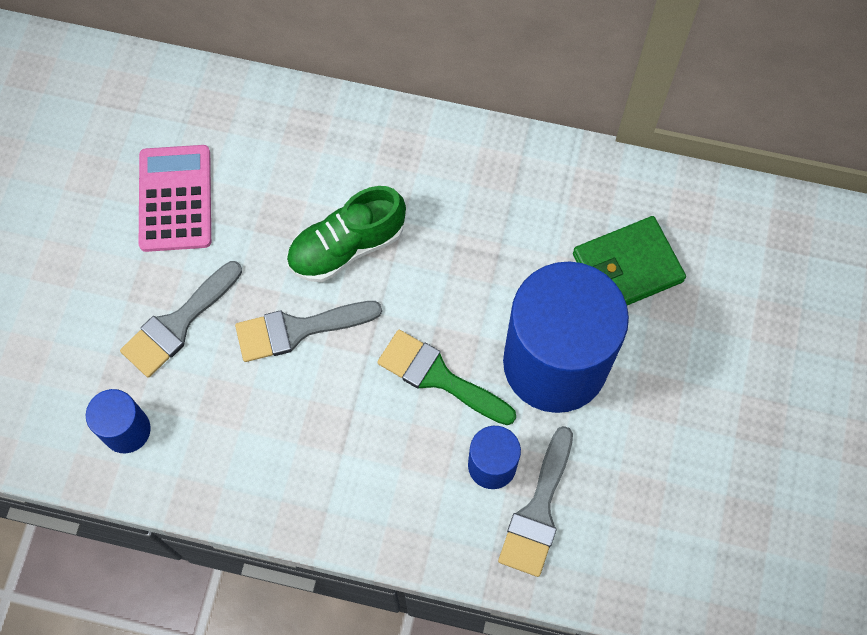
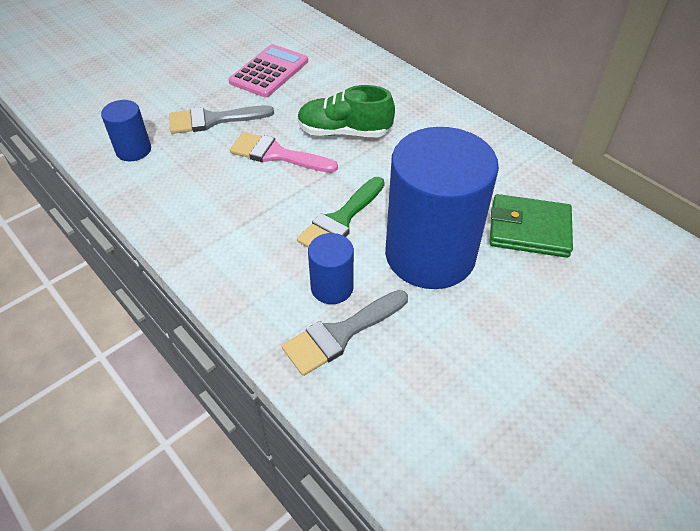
camera: 35 degrees right, 20 degrees down
grey brush [235,301,382,362] -> pink brush [230,132,338,173]
green brush [377,330,516,425] -> green brush turned 120 degrees counterclockwise [297,177,385,248]

